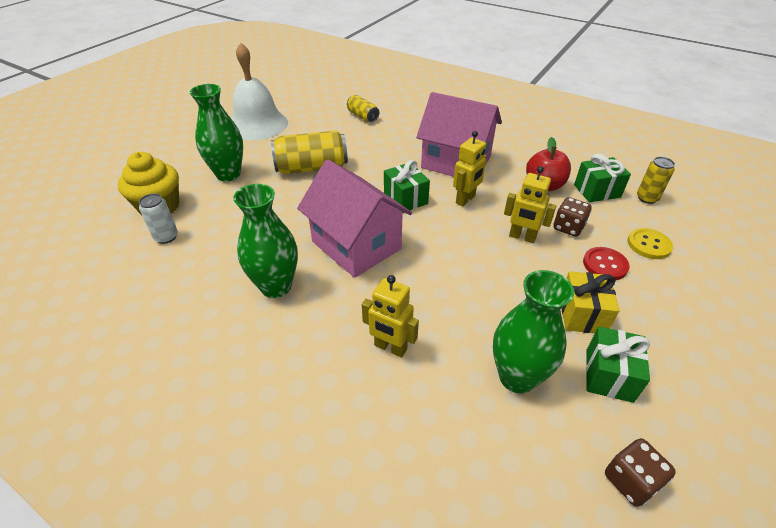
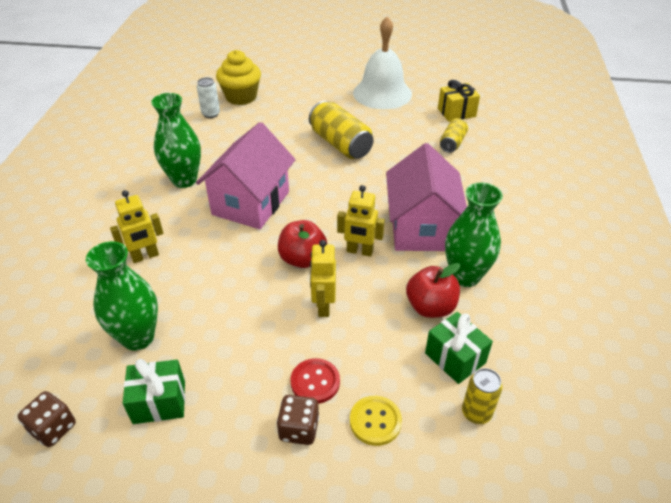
camera: 65 degrees right, 0 degrees up
green vase [190,84,243,181] -> green vase moved to [445,182,503,287]
yellow robot [362,275,419,358] -> yellow robot turned 120 degrees counterclockwise [110,190,163,263]
green gift [384,160,430,213] -> none
brown dice [553,197,592,237] -> brown dice moved to [277,395,319,445]
yellow gift [562,271,619,333] -> yellow gift moved to [438,80,480,122]
none -> red apple [278,220,327,268]

